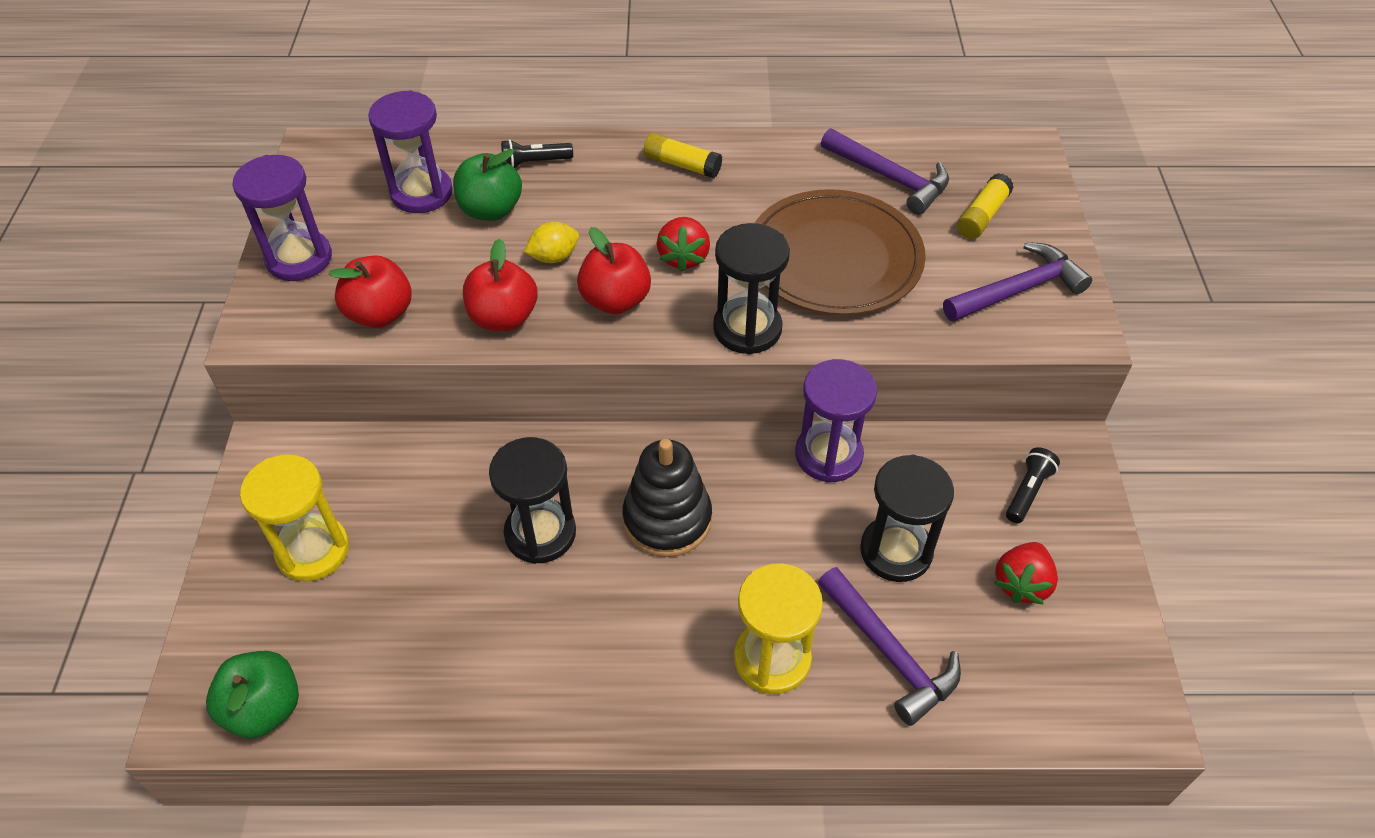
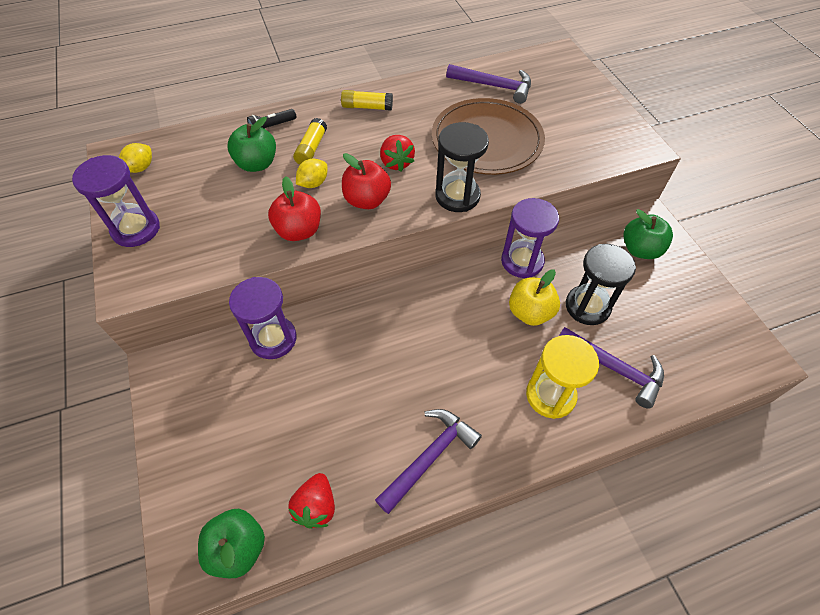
camera: 20 degrees left, 5 degrees up
yellow hourglass [240,454,349,581] -> none
red apple [328,255,412,328] -> none
purple hourglass [368,90,453,213] -> purple hourglass moved to [229,277,297,359]
black hourglass [489,437,576,564] -> none
black stacking toy [622,439,712,557] -> none
purple hammer [943,242,1092,322] -> purple hammer moved to [375,409,482,514]
yellow glue stick [957,173,1014,239] -> yellow glue stick moved to [293,118,327,165]
red strawberry [994,542,1058,604] -> red strawberry moved to [288,473,335,529]
black flashlight [1006,447,1060,523] -> green apple [623,209,673,259]
none -> yellow lemon [119,143,152,173]
none -> yellow apple [509,269,560,326]

